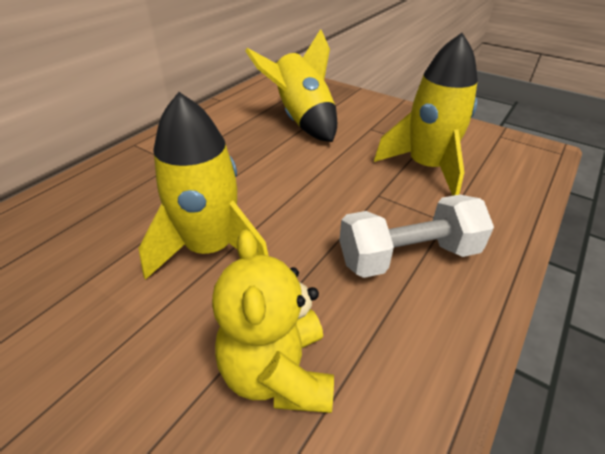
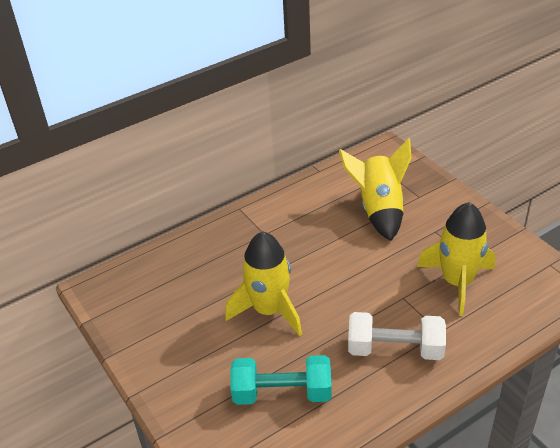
camera: 25 degrees right, 0 degrees up
yellow teddy bear [212,230,334,413] -> turquoise dumbbell [230,355,332,405]

